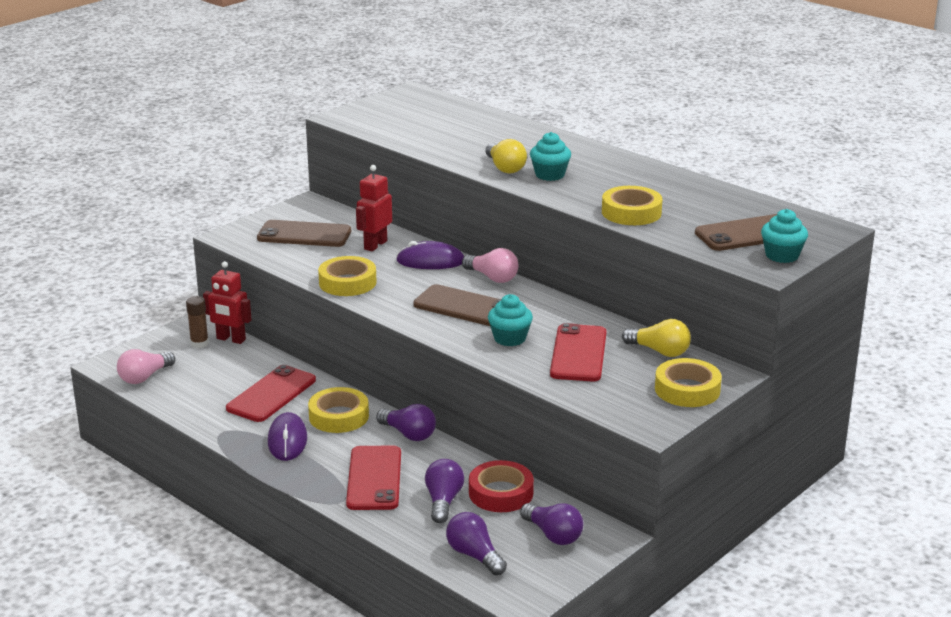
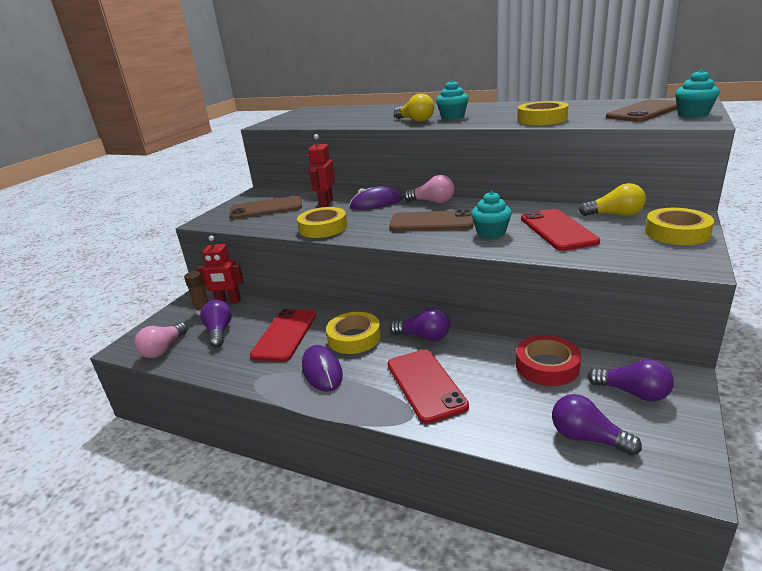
camera: 15 degrees left, 0 degrees up
purple light bulb [425,459,464,523] -> purple light bulb moved to [200,300,232,348]

